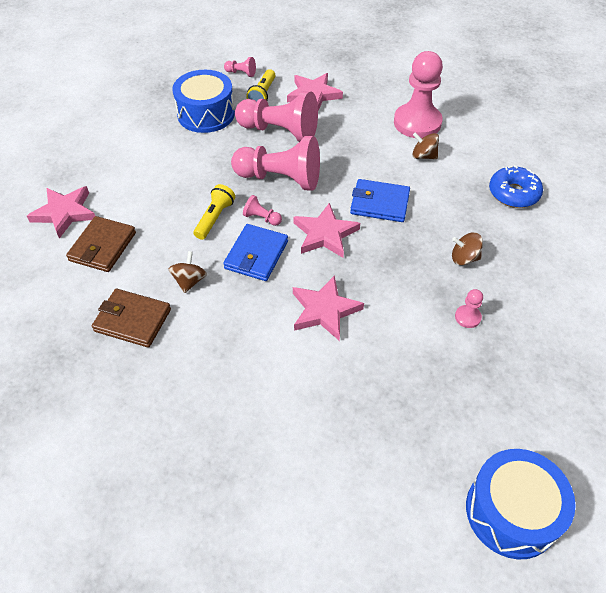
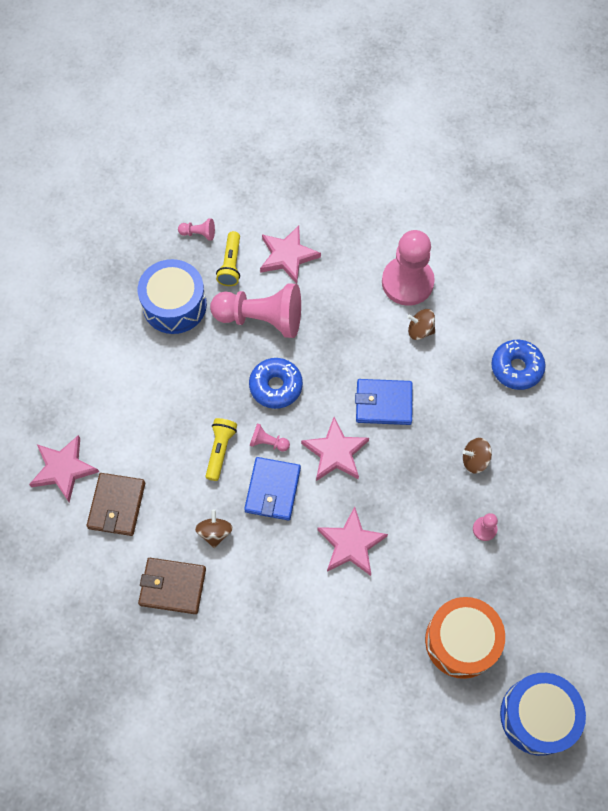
camera: 10 degrees left, 15 degrees up
pink pawn [231,136,320,190] -> blue donut [249,358,303,409]
none -> orange drum [425,597,505,679]

